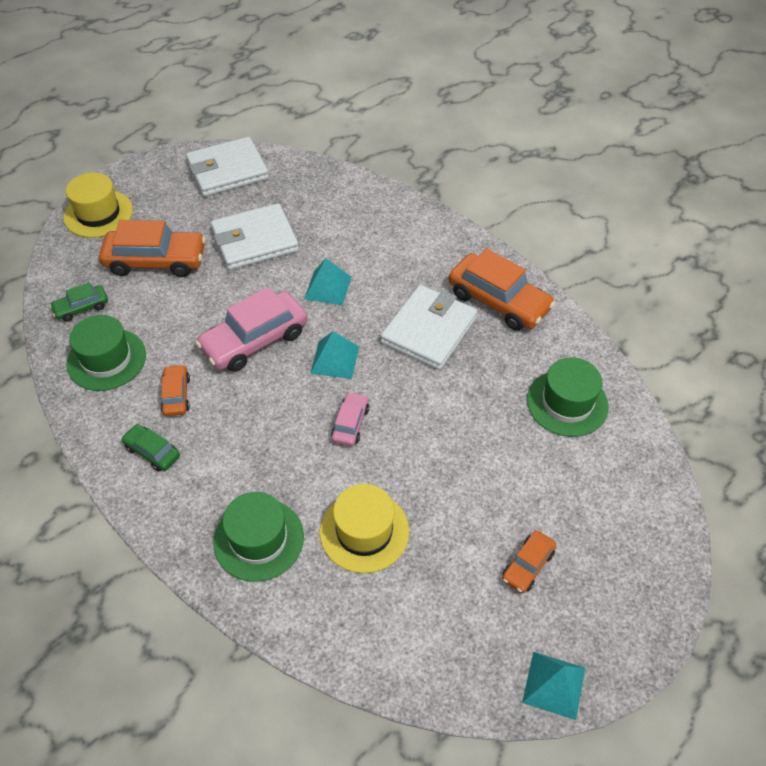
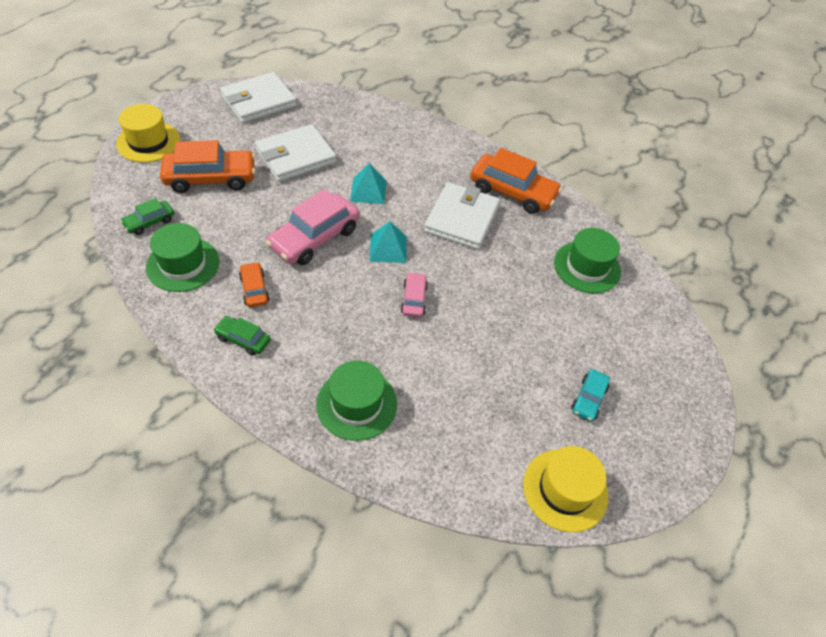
camera: 15 degrees left, 0 degrees up
yellow hat [320,484,409,573] -> yellow hat moved to [523,446,608,532]
orange car [502,530,556,593] -> turquoise car [571,369,610,421]
turquoise pyramid [522,652,585,720] -> none

